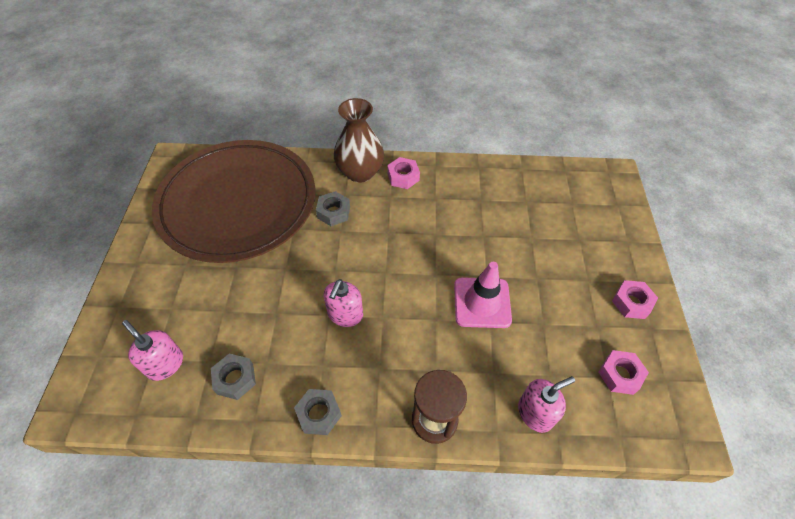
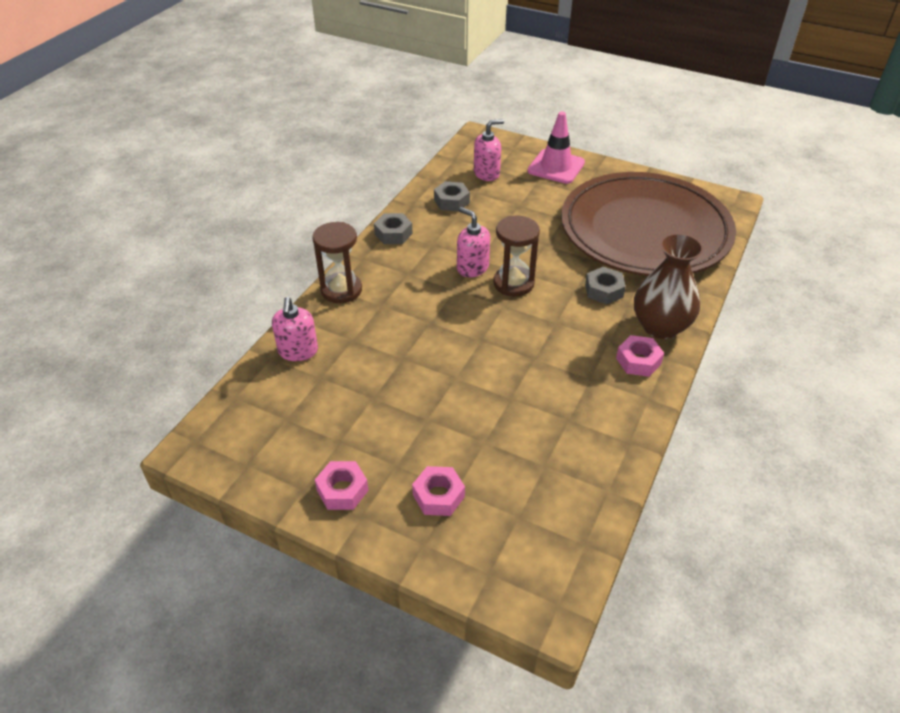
camera: 115 degrees right, 10 degrees down
pink traffic cone [454,262,512,328] -> pink traffic cone moved to [528,112,585,184]
pink nut [598,350,649,395] -> pink nut moved to [412,466,465,516]
none -> brown hourglass [493,216,540,297]

